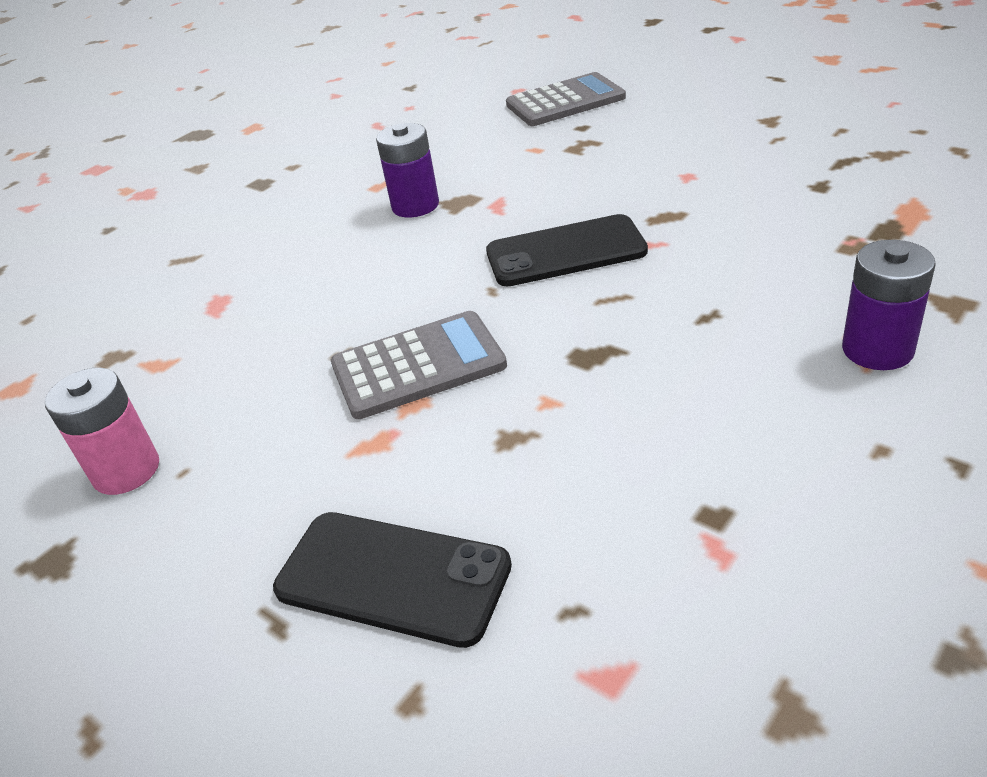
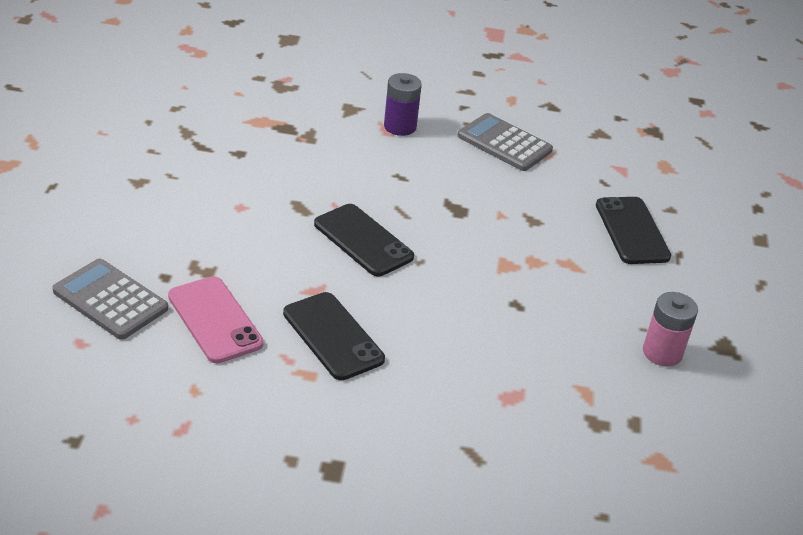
camera: 130 degrees left, 0 degrees up
grey calculator [331,311,507,419] -> grey calculator moved to [458,113,553,171]
purple battery [376,123,439,218] -> black phone [283,292,385,380]
none -> pink phone [168,276,264,363]

